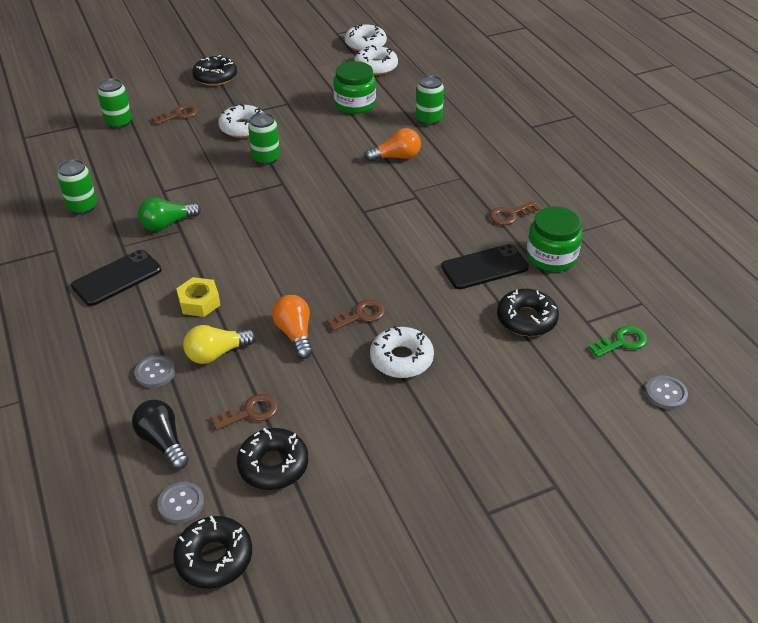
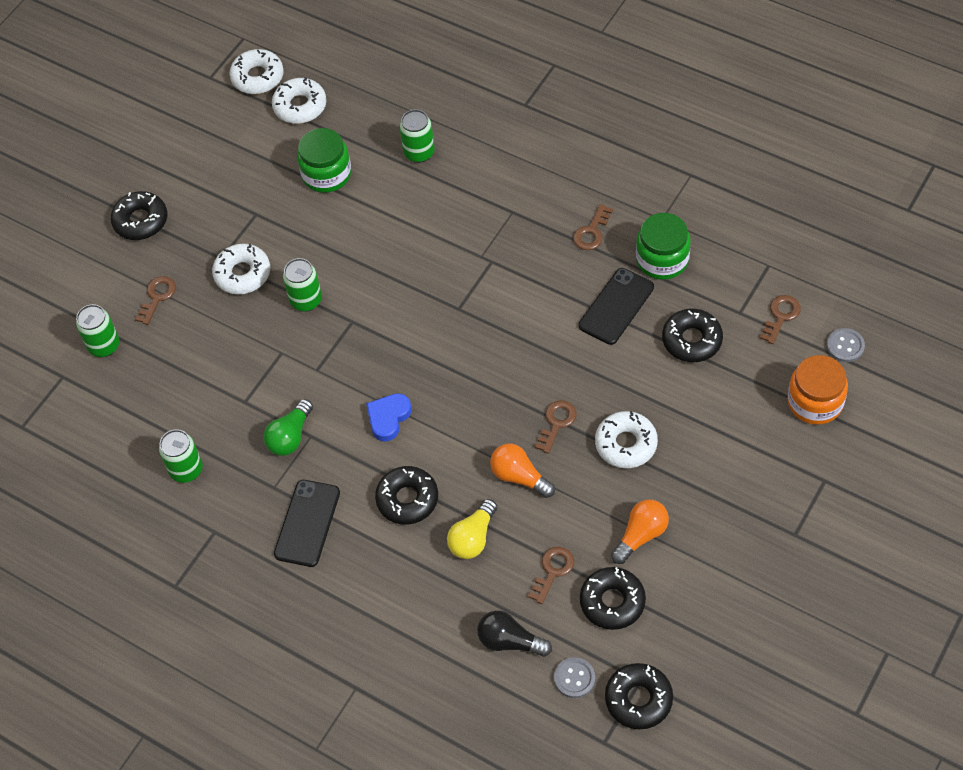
camera: 30 degrees left, 15 degrees up
grey button [135,355,176,388] -> none
yellow nut [176,277,220,317] -> black donut [375,466,438,525]
orange light bulb [364,128,421,162] -> orange light bulb moved to [611,499,669,564]
green key [588,326,647,358] -> brown key [759,295,801,344]
none -> blue heart [366,393,412,442]
none -> orange jar [787,355,848,425]

